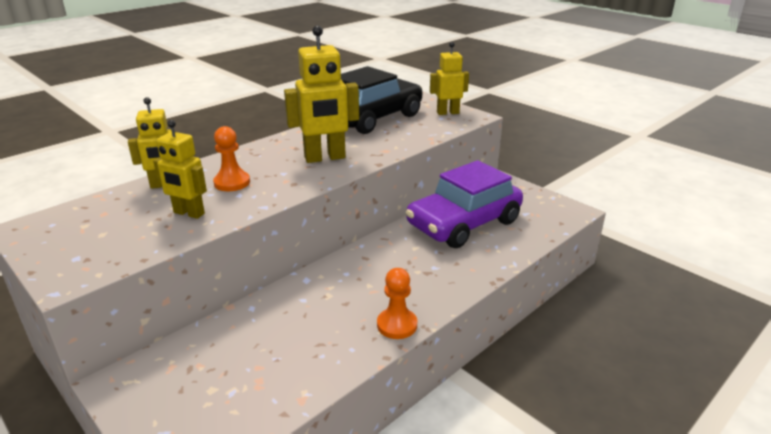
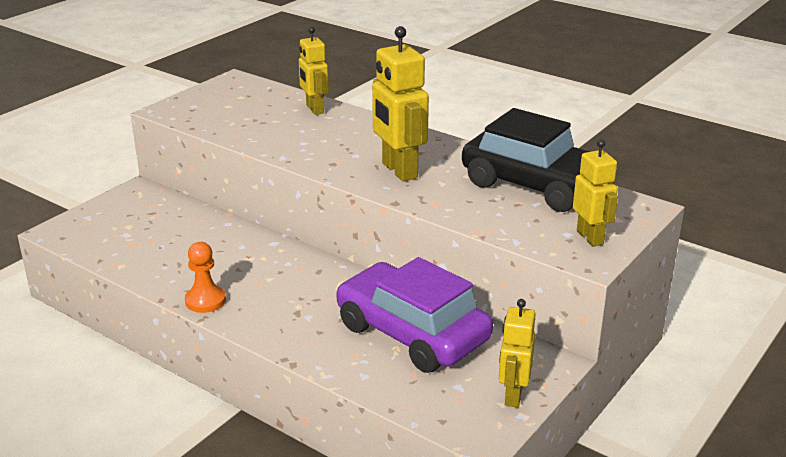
camera: 80 degrees right, 0 degrees up
yellow robot [153,120,207,219] -> yellow robot moved to [499,299,536,408]
orange pawn [213,126,250,191] -> none

